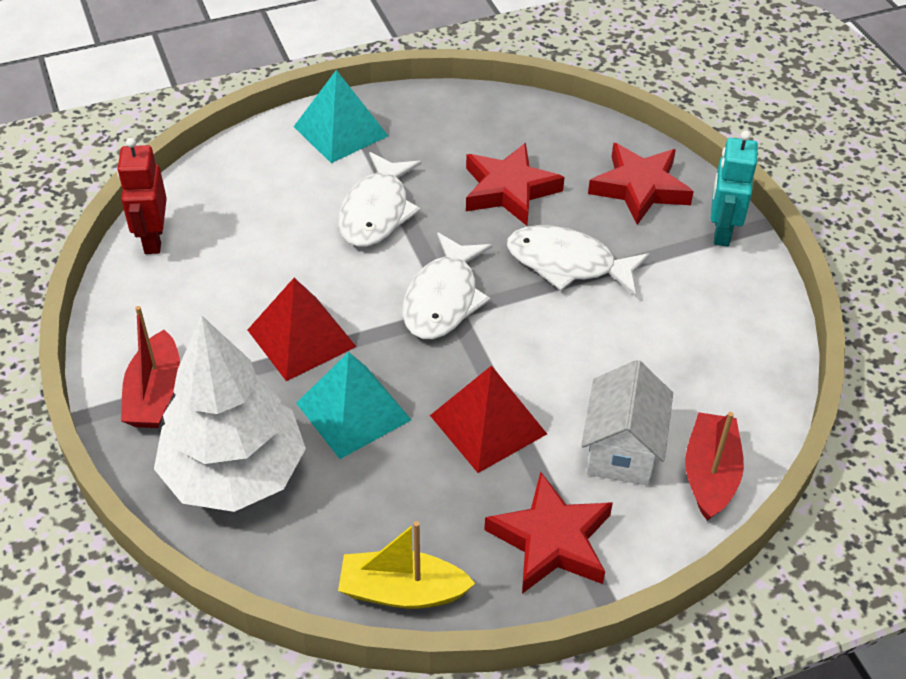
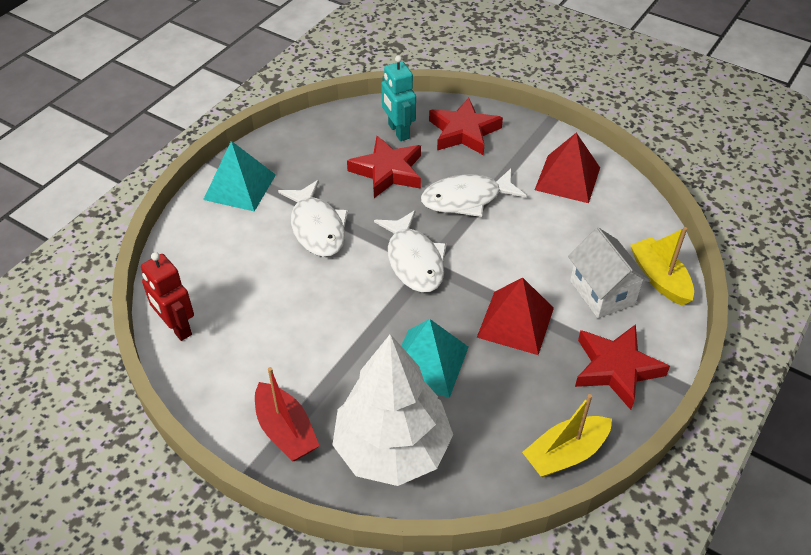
camera: 35 degrees left, 0 degrees up
red pyramid [248,278,357,381] -> red pyramid moved to [535,132,600,203]
red boat [685,412,744,521] -> yellow boat [630,227,694,306]
turquoise robot [711,131,758,247] -> turquoise robot moved to [381,55,416,141]

